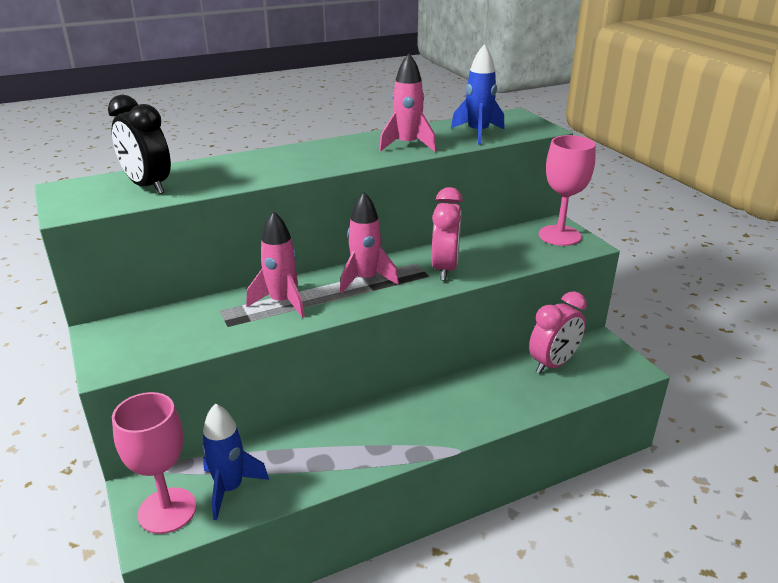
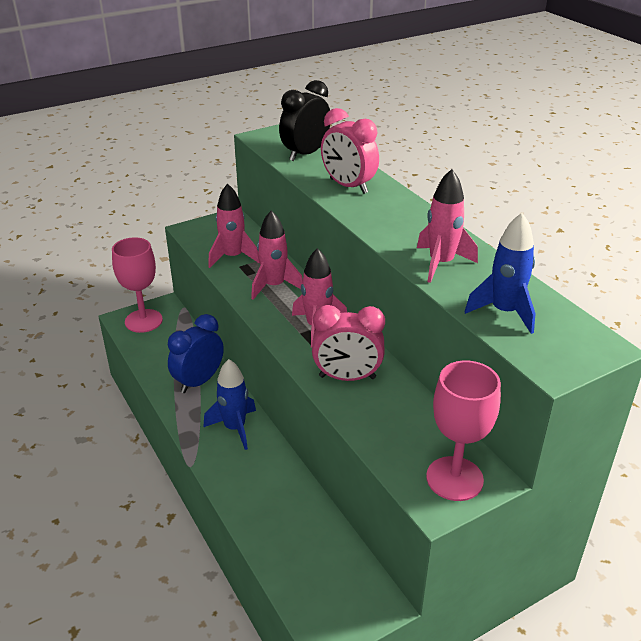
camera: 85 degrees right, 5 degrees up
blue rocket [201,403,269,520] -> blue rocket moved to [204,359,256,450]
pink clock [529,291,587,374] -> pink clock moved to [321,108,379,194]
none -> blue clock [168,314,224,393]
none -> pink rocket [208,183,260,268]

